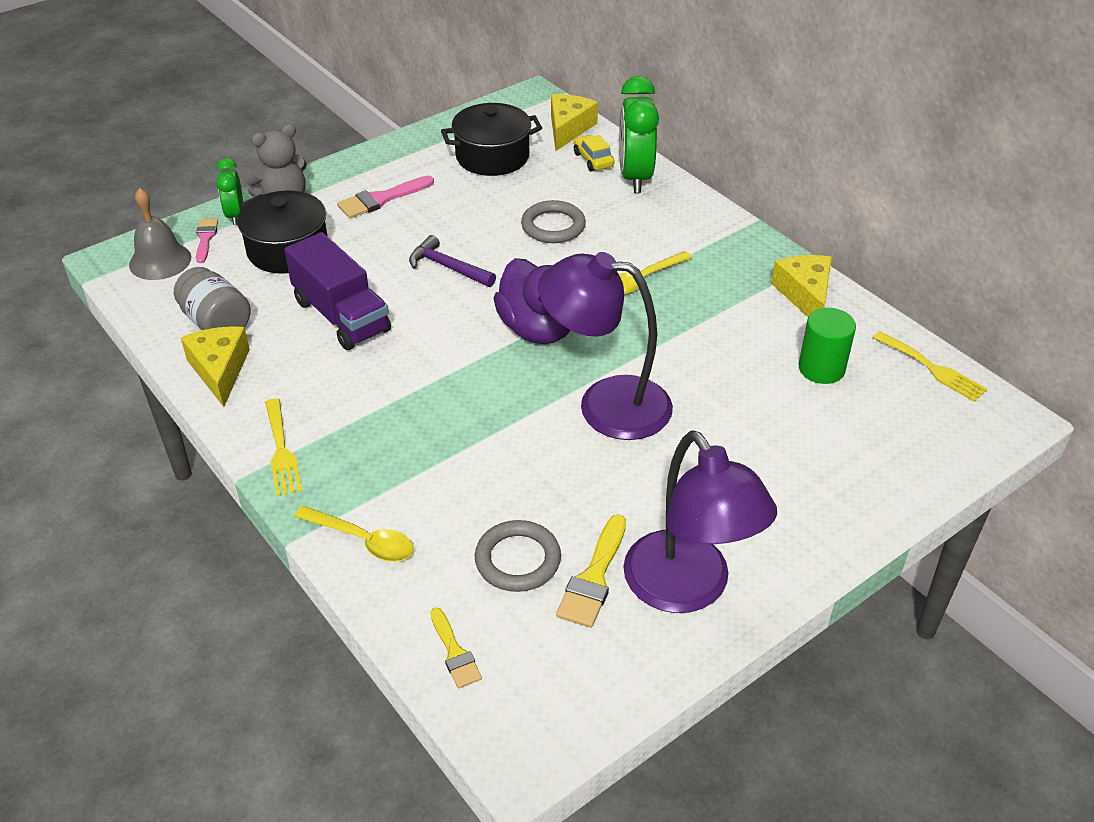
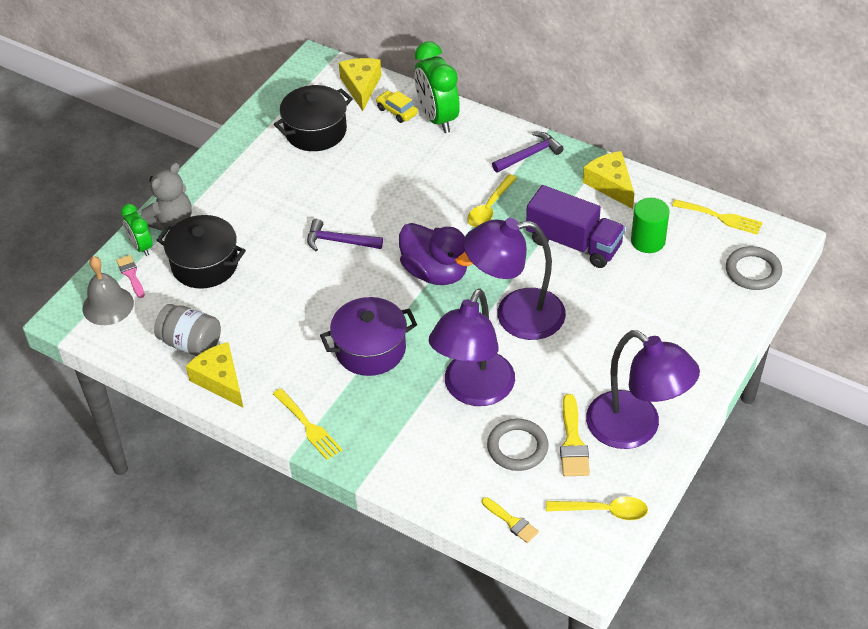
camera: 20 degrees left, 5 degrees up
purple truck [284,232,391,350] -> purple truck moved to [526,185,625,268]
yellow spoon [294,506,414,562] -> yellow spoon moved to [546,497,648,520]
pink brush [337,175,434,218] -> none
grey ring [521,200,586,243] -> grey ring moved to [726,246,782,290]
none -> purple pot [320,297,417,376]
none -> purple lamp [429,288,515,406]
none -> purple hammer [492,132,564,173]

